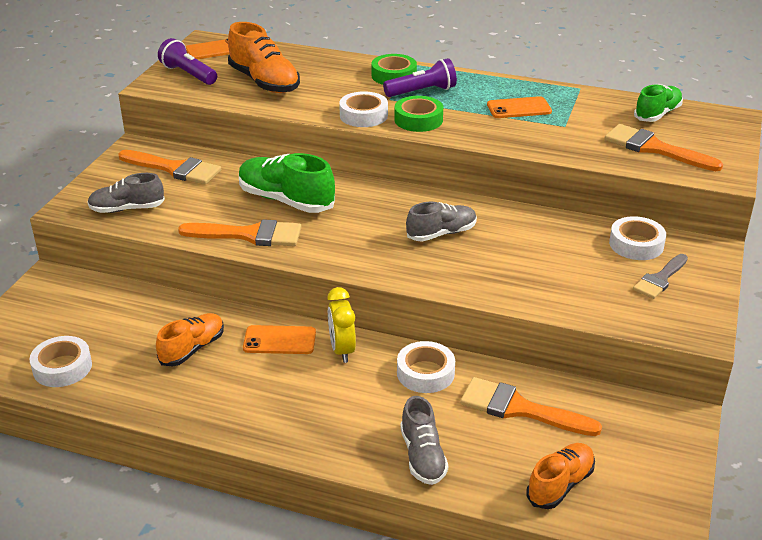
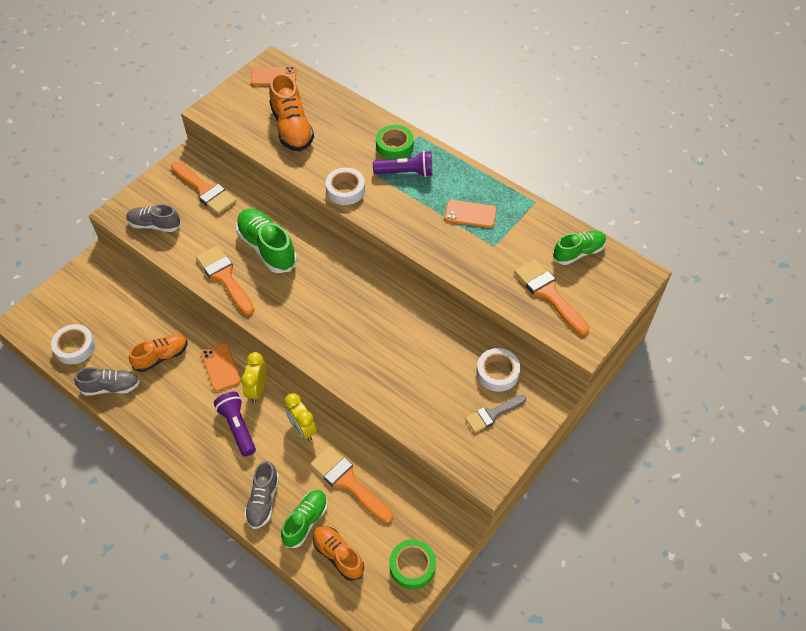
camera: 20 degrees right, 20 degrees up
purple flashlight [158,38,217,85] -> purple flashlight moved to [214,392,256,456]
orange brush [178,219,301,246] -> orange brush turned 150 degrees counterclockwise [196,245,255,315]
orange phone [243,325,316,354] -> orange phone turned 45 degrees clockwise [201,343,241,392]
green tape [394,96,443,132] -> green tape moved to [390,540,436,590]
white tape [397,341,455,393] -> yellow clock [284,393,317,441]
grey shoe [406,202,477,242] -> grey shoe moved to [74,367,140,396]
orange shoe [526,443,595,509] -> orange shoe turned 105 degrees counterclockwise [313,526,364,581]
none -> green shoe [281,490,328,548]

